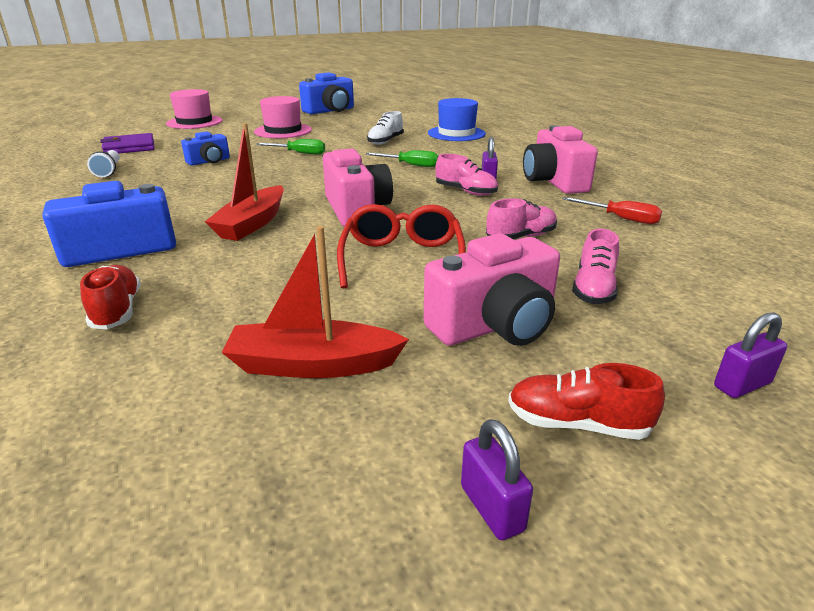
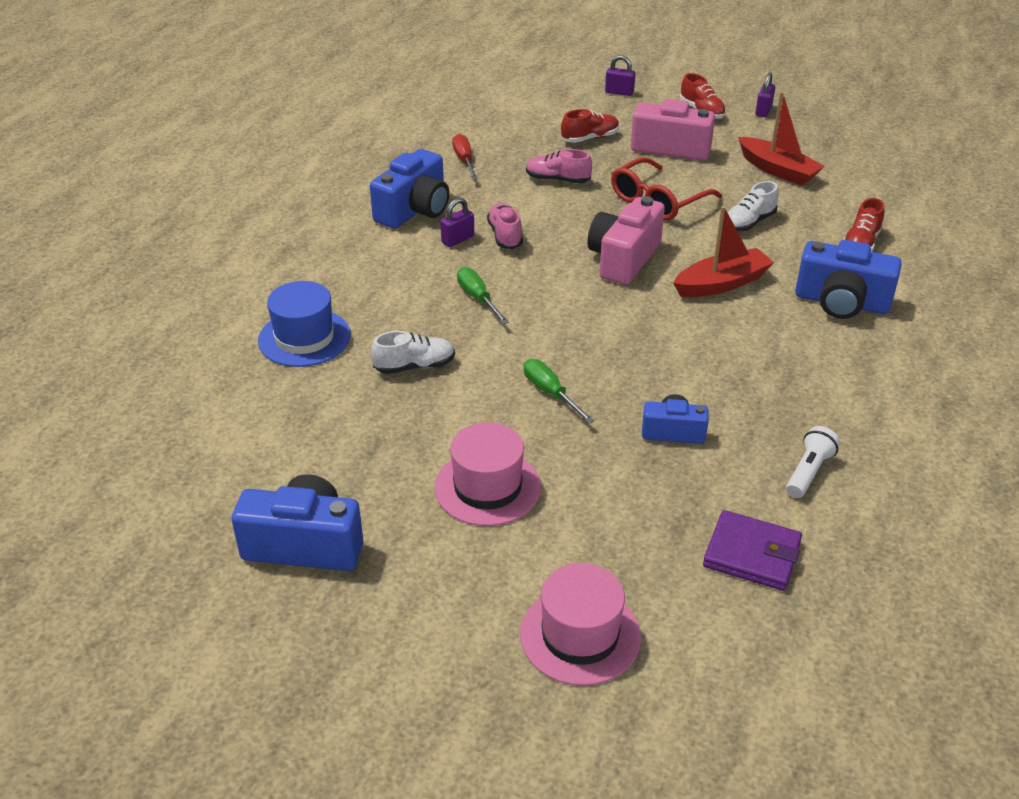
camera: 135 degrees left, 10 degrees up
pink camera [523,125,598,194] -> blue camera [370,149,449,229]
pink shoe [572,229,619,304] -> red shoe [561,109,619,143]
none -> white shoe [728,181,779,232]

